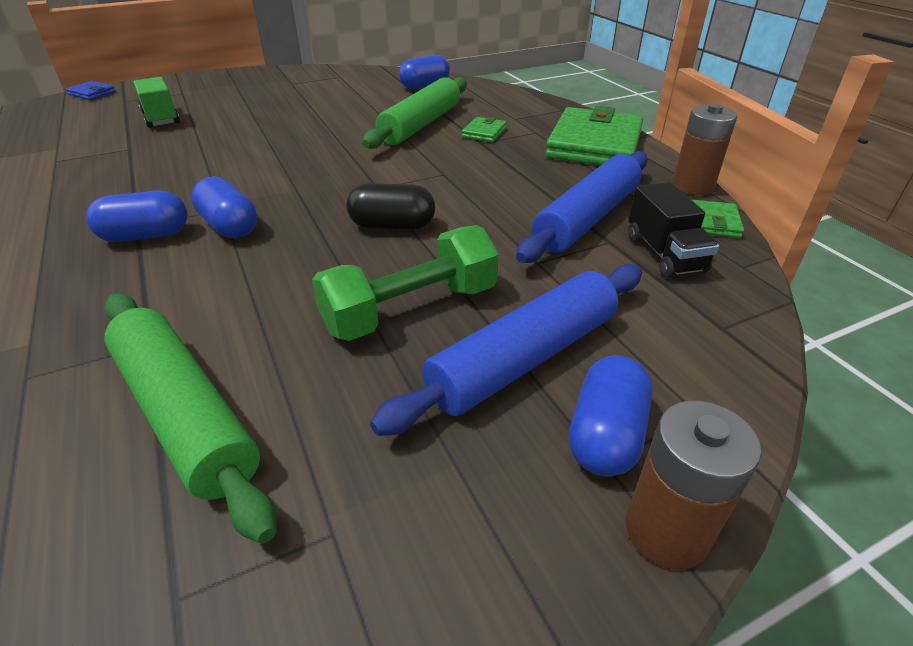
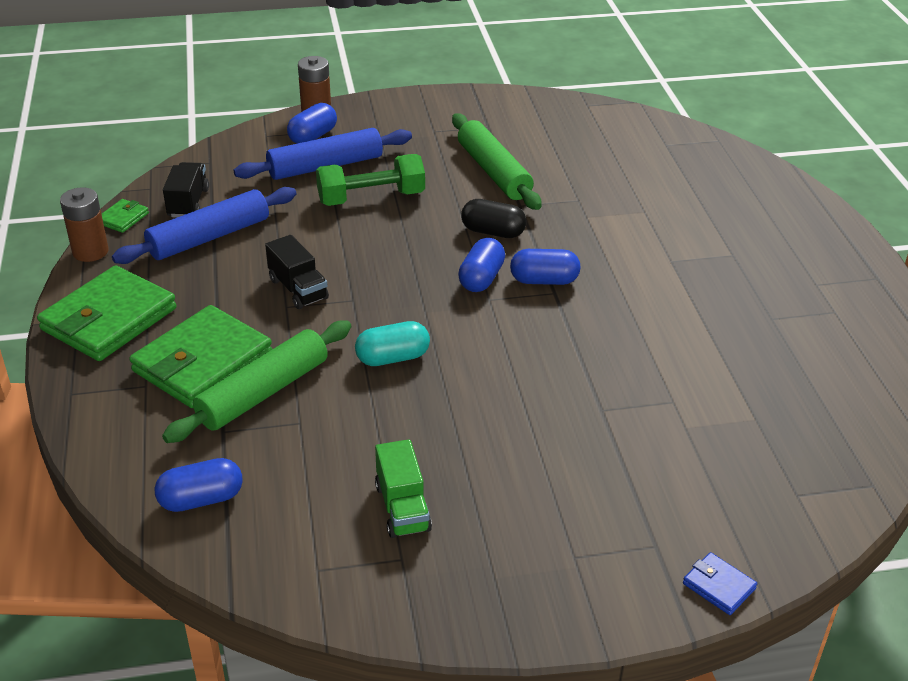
camera: 165 degrees left, 0 degrees up
green truck [133,77,180,128] -> green truck moved to [375,439,432,538]
blue capsule [191,176,257,238] -> blue capsule turned 45 degrees clockwise [458,238,505,292]
black capsule [346,184,435,230] -> black capsule moved to [461,199,527,238]
green wallet [462,117,507,142] -> green wallet [129,305,272,408], size x2.31
none -> black truck [265,235,329,309]
none -> turquoise capsule [355,321,430,366]

